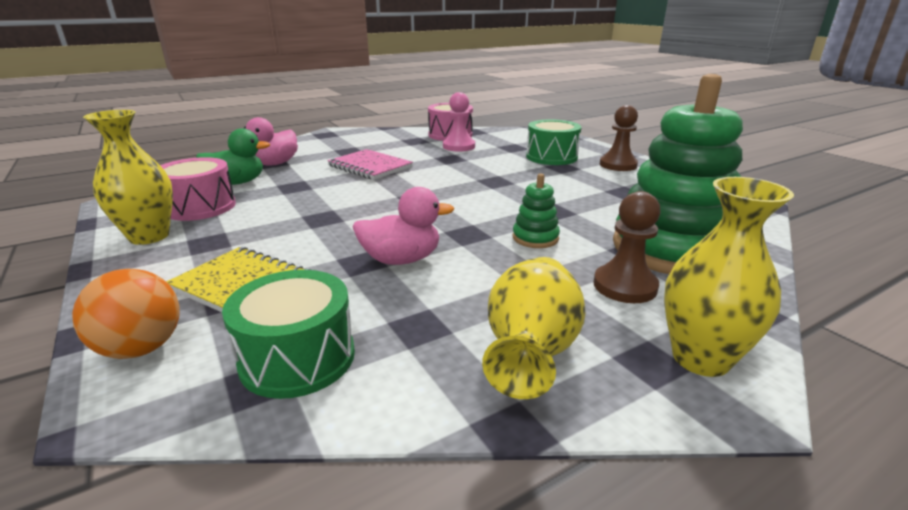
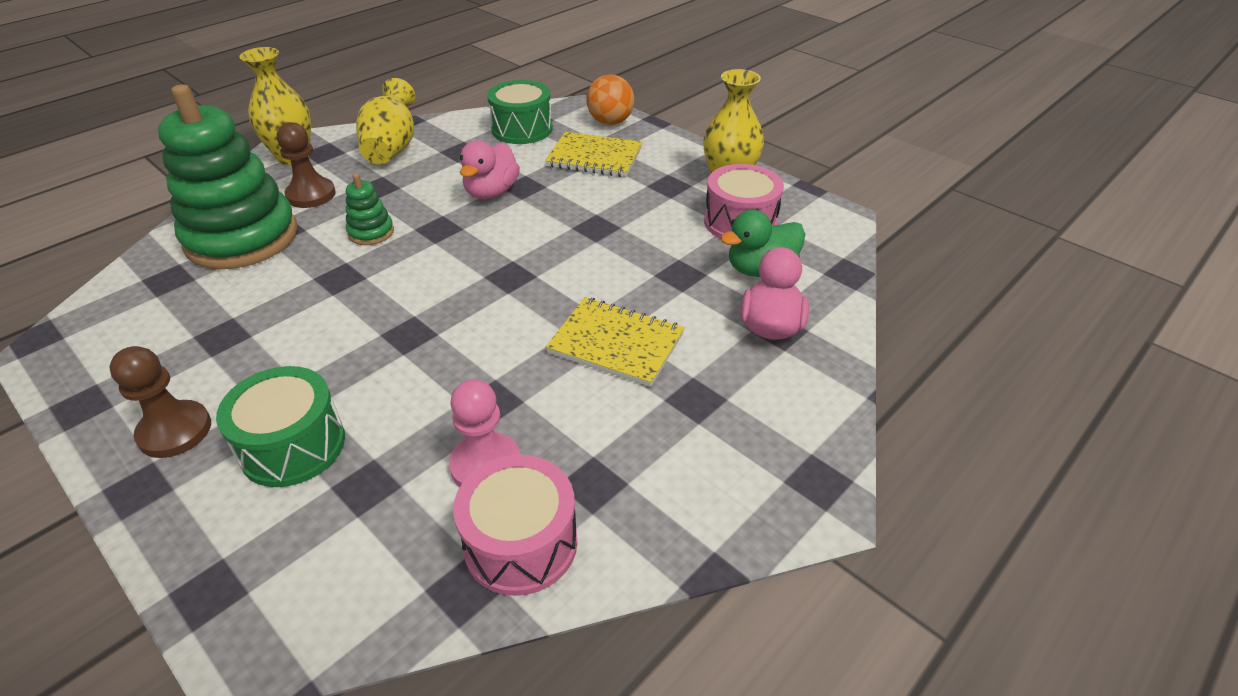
camera: 165 degrees right, 15 degrees up
pink notebook [327,149,413,180] -> yellow notebook [546,297,685,387]
pink duck [353,187,454,265] -> pink duck turned 45 degrees counterclockwise [460,140,520,199]

